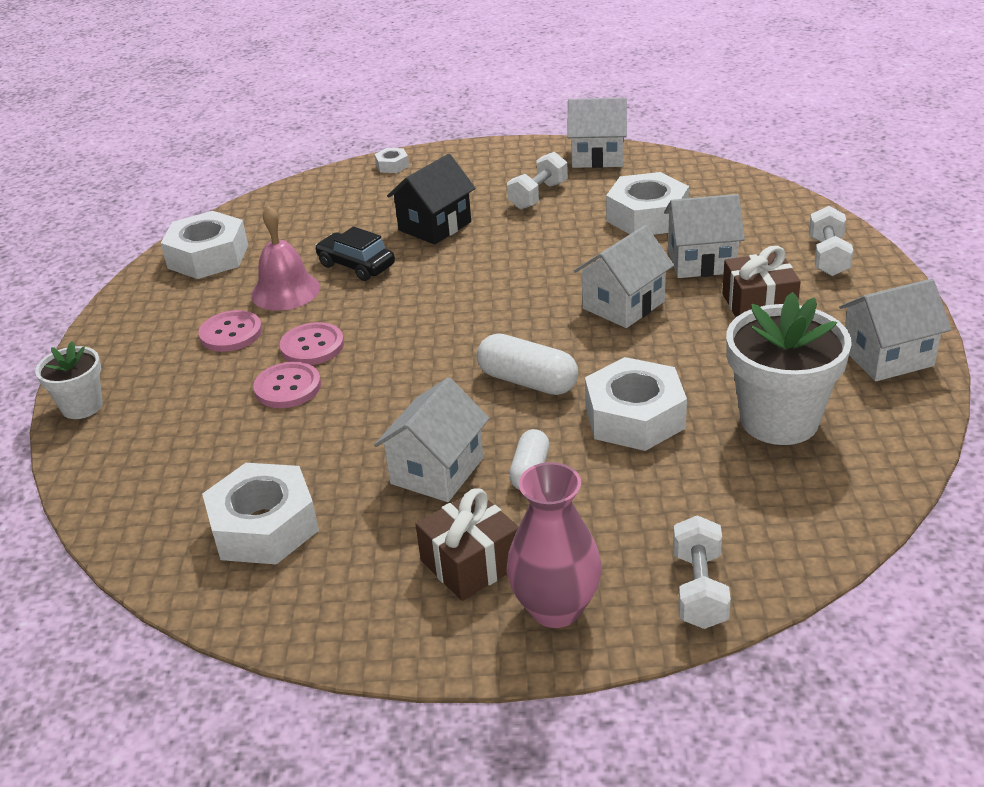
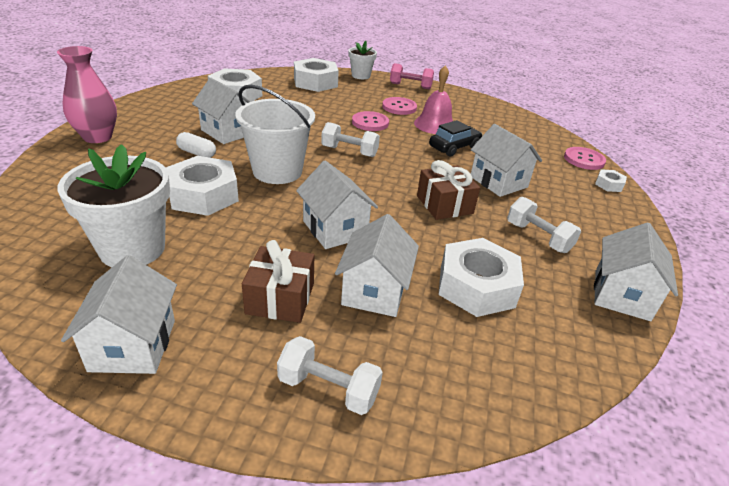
camera: 100 degrees right, 0 degrees up
white nut [161,211,248,279] -> white nut moved to [294,58,339,92]
pink button [253,362,321,408] -> pink button moved to [564,147,606,170]
black house [387,154,476,245] -> white house [471,124,542,197]
brown gift [415,488,519,601] -> brown gift moved to [417,160,480,220]
white capsule [477,334,578,395] -> white bucket [235,85,315,184]
white dumbbell [673,515,731,629] -> white dumbbell moved to [321,122,380,157]
none -> pink dumbbell [390,63,434,89]

